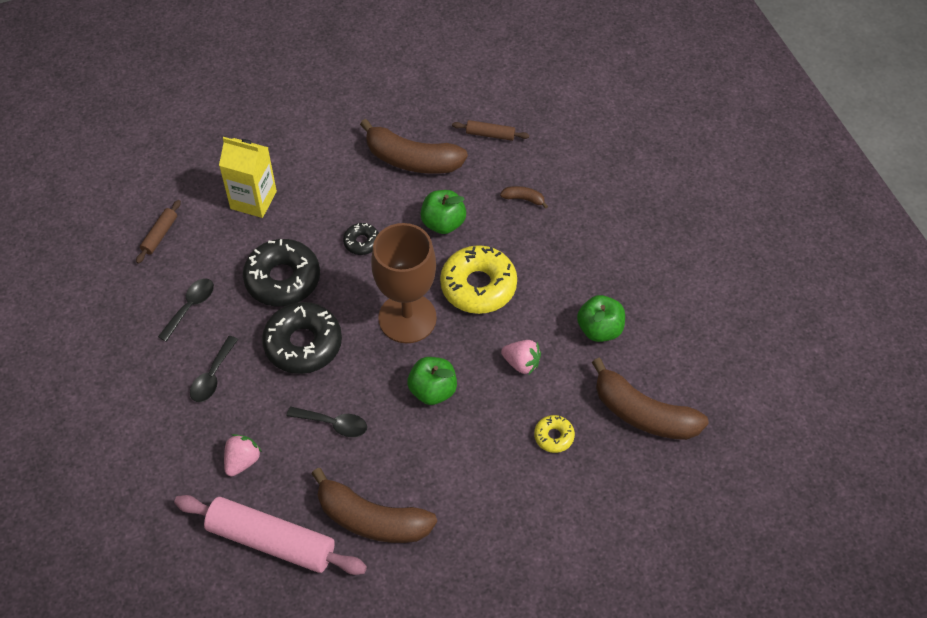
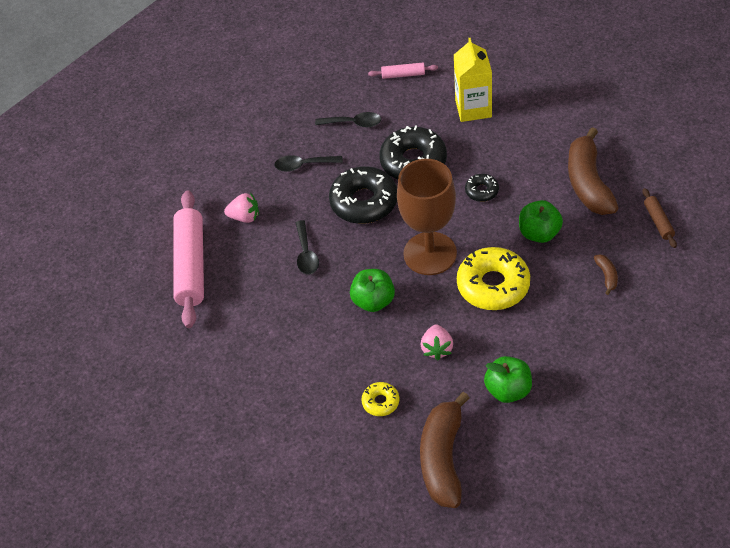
camera: 70 degrees right, 5 degrees down
brown rolling pin [136,200,181,264] -> pink rolling pin [368,63,438,79]
brown banana [312,468,437,543] -> none

